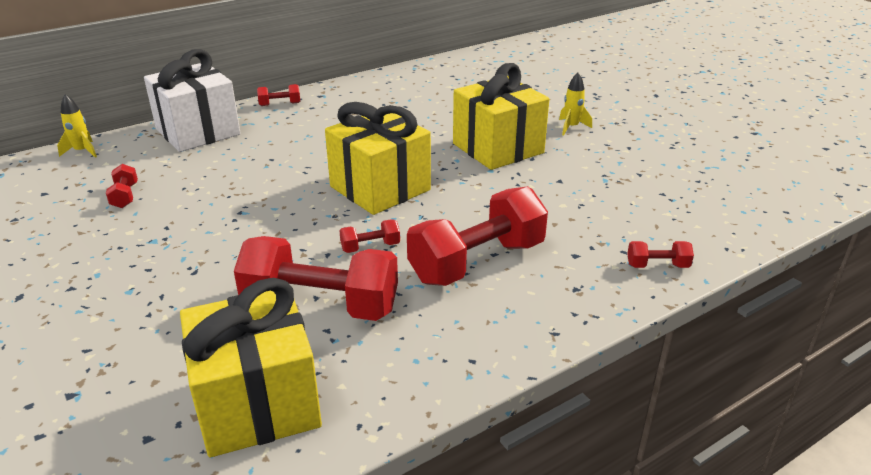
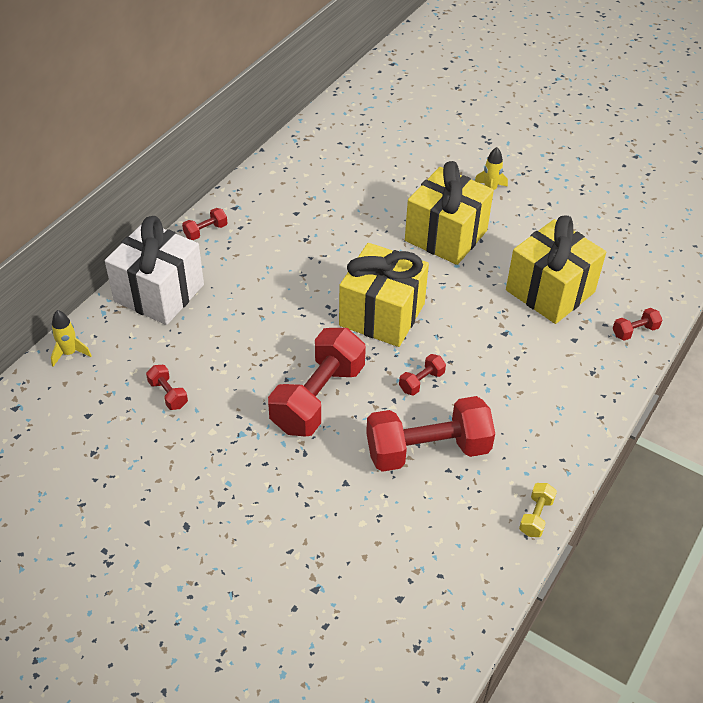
camera: 25 degrees left, 15 degrees up
yellow gift [180,278,322,457] -> yellow gift moved to [506,215,606,324]
red dumbbell [407,186,548,286] -> red dumbbell moved to [268,328,366,437]
none -> yellow dumbbell [519,483,557,537]

